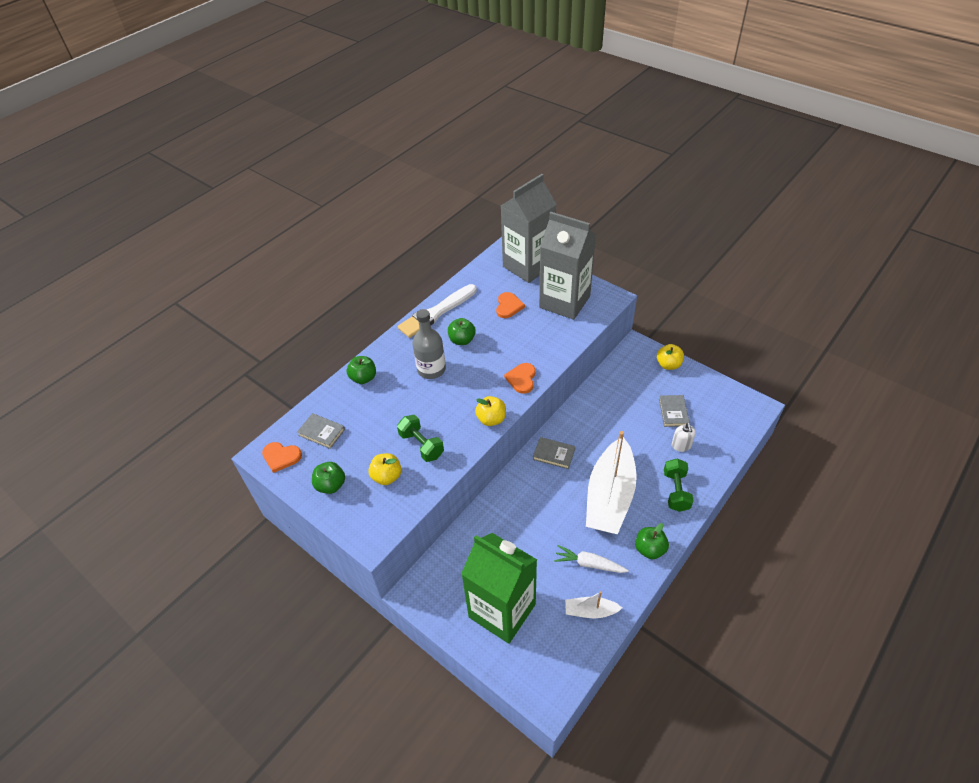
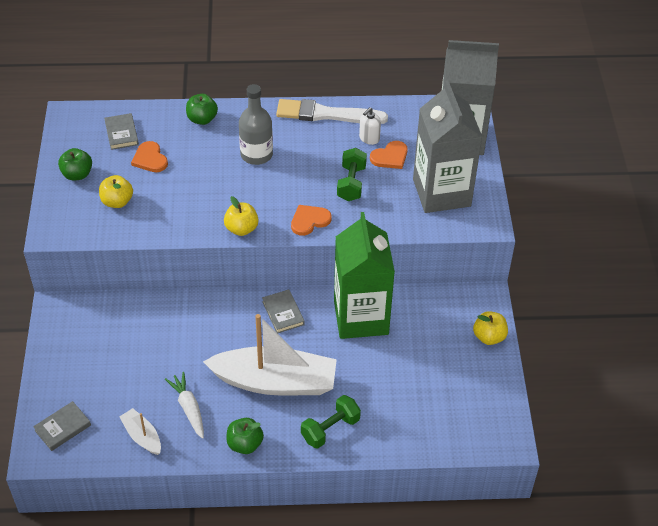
camera: 45 degrees right, 0 degrees up
orange heart [262,442,302,473] -> orange heart moved to [131,141,168,172]
green dumbbell [397,415,444,462] -> green dumbbell moved to [337,148,367,201]
green apple [448,318,476,345] -> none
green carton [461,533,537,644] -> green carton moved to [334,212,395,339]
white boat [586,431,637,534] -> white boat turned 150 degrees counterclockwise [203,314,337,395]
grey book [659,395,690,427] -> grey book moved to [33,401,91,451]
white soap dispenser [672,423,696,452] -> white soap dispenser moved to [359,107,381,145]

